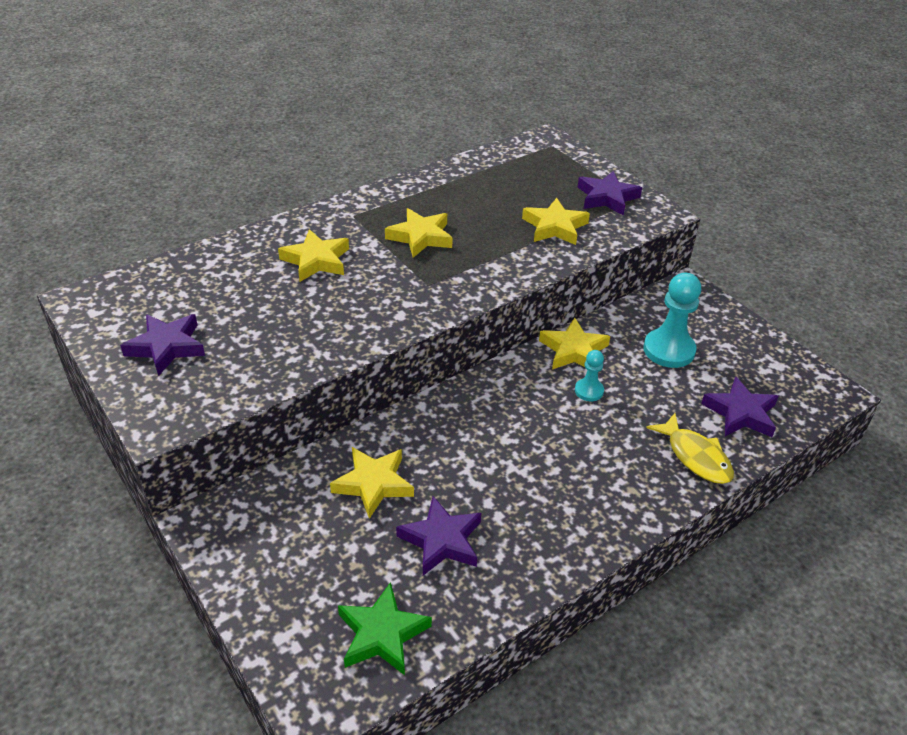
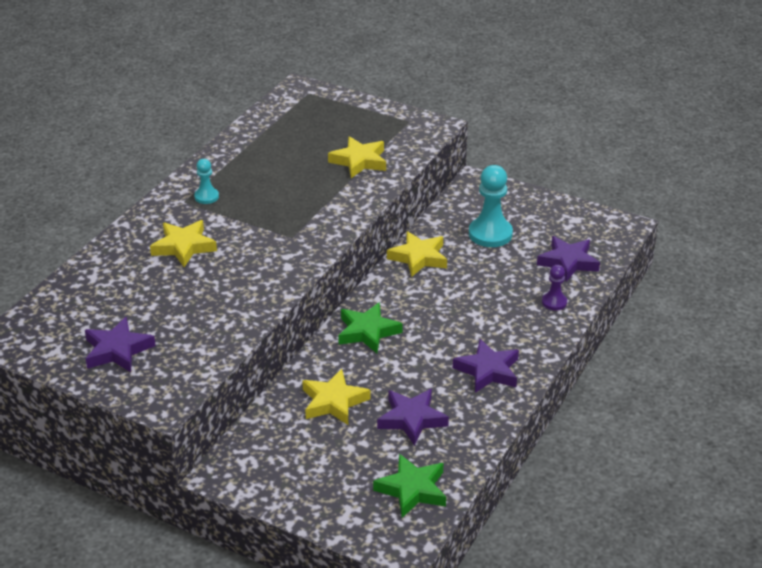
camera: 25 degrees left, 5 degrees down
yellow star [385,208,453,258] -> none
turquoise pawn [575,350,604,401] -> turquoise pawn moved to [194,159,219,204]
purple star [578,171,642,216] -> purple star moved to [453,339,519,393]
yellow fish [646,413,734,484] -> purple pawn [542,265,567,311]
none -> green star [338,302,402,353]

